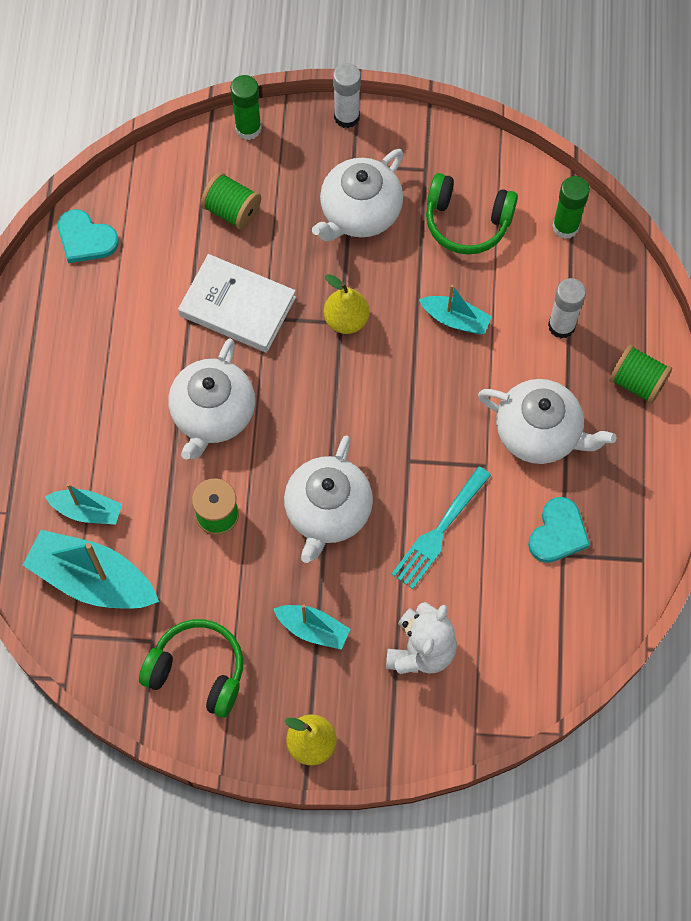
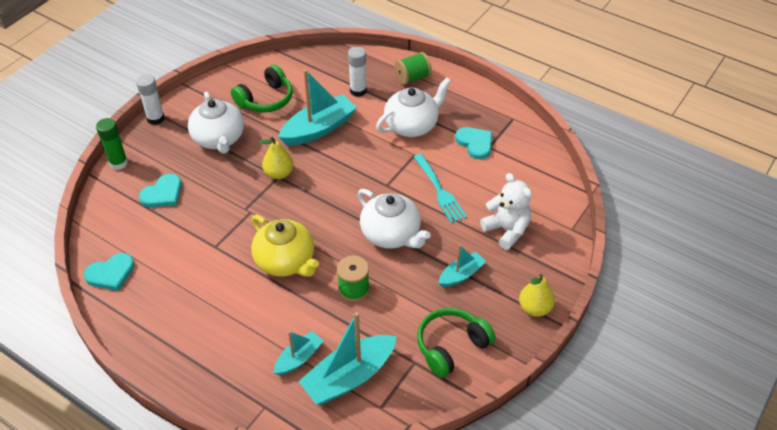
camera: 60 degrees left, 20 degrees down
white teapot [168,338,255,460] -> yellow teapot [251,215,319,277]
white book [178,254,296,353] -> none
green spool [201,172,261,230] -> turquoise heart [139,174,182,207]
turquoise boat [419,285,492,334] -> turquoise boat [278,69,357,146], size x1.79
green glue stick [552,176,590,239] -> none

